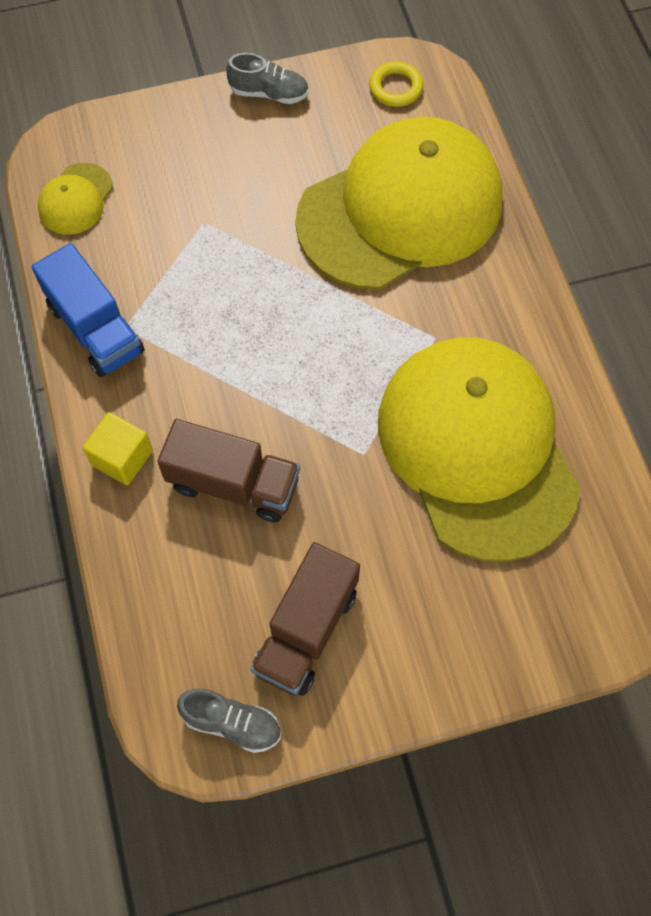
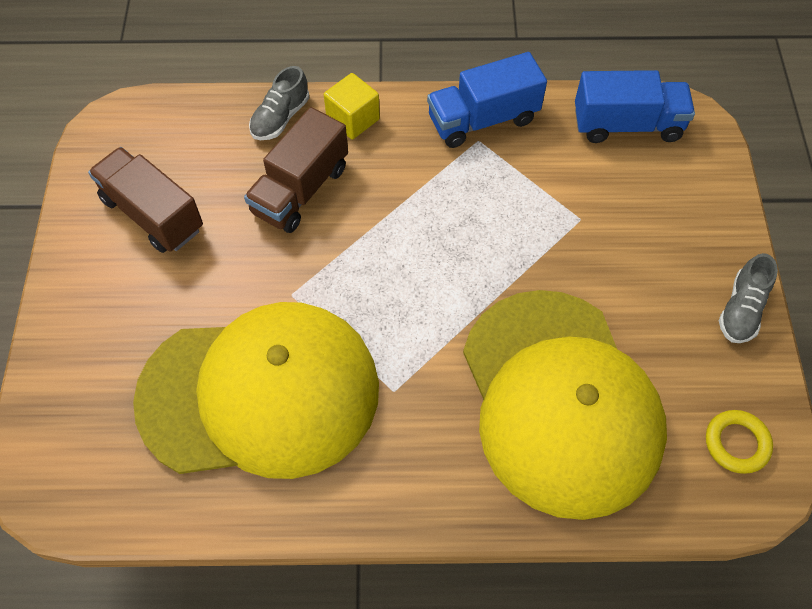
camera: 105 degrees right, 5 degrees down
yellow cap [38,163,113,235] -> blue truck [575,70,695,143]
grey shoe [177,689,281,753] -> grey shoe moved to [249,66,309,140]

